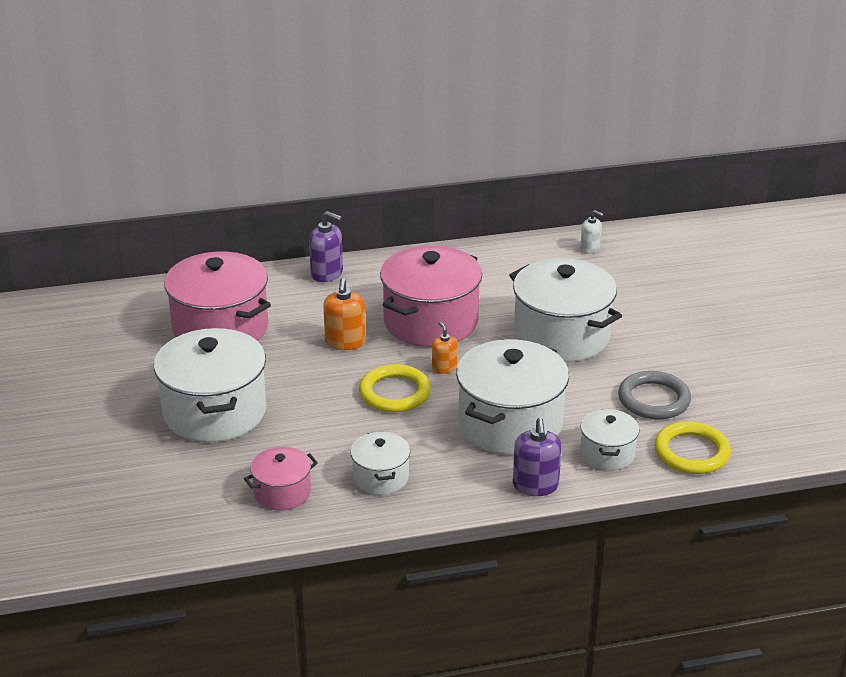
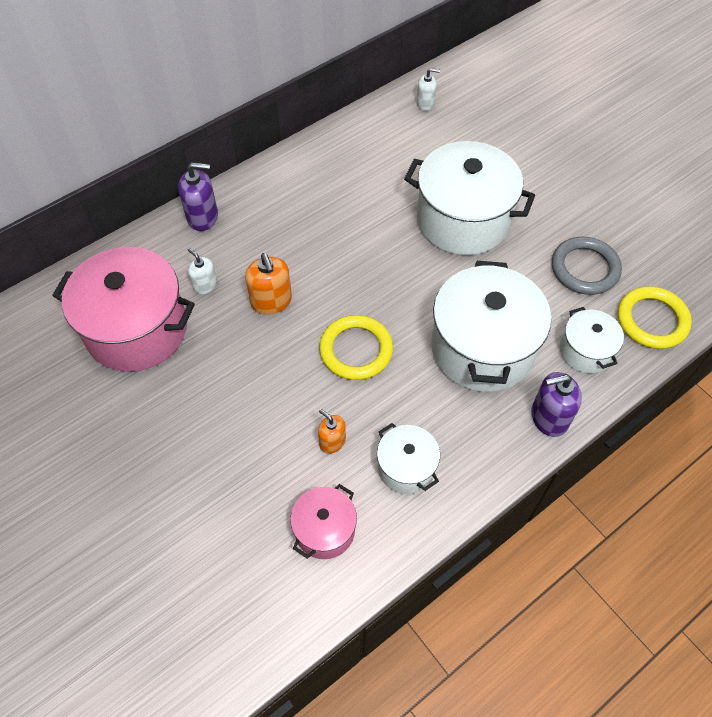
camera: 25 degrees left, 25 degrees up
white pot [154,328,267,442] -> none
pink pot [380,245,482,347] -> none
orange soap dispenser [432,322,458,374] -> orange soap dispenser moved to [318,409,346,454]
purple soap dispenser [513,418,562,496] -> purple soap dispenser turned 105 degrees clockwise [531,372,582,437]
none -> white soap dispenser [188,248,217,294]

